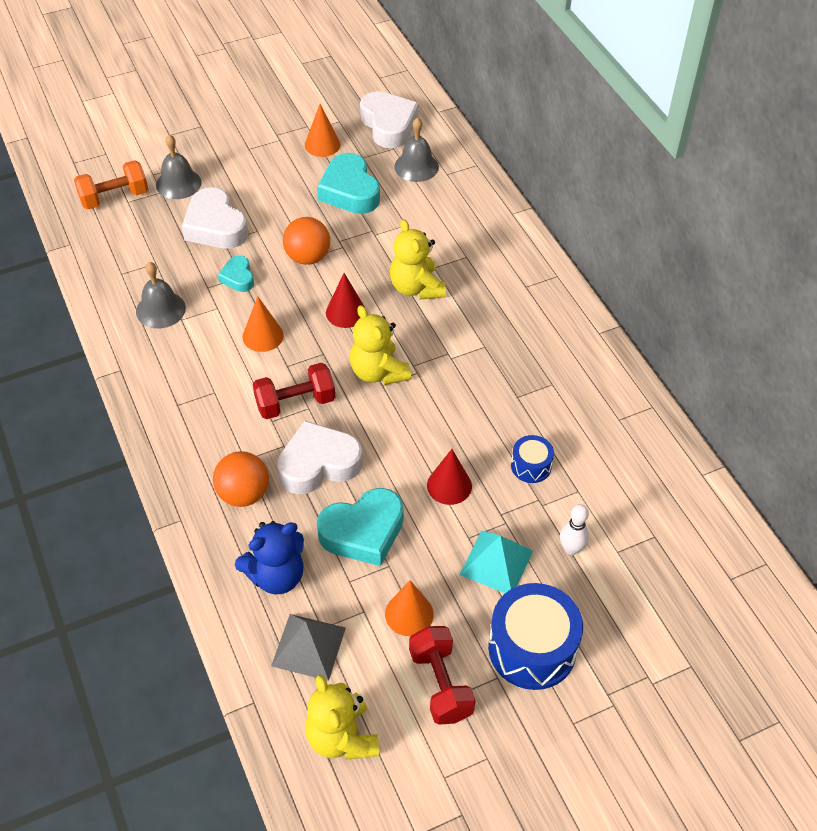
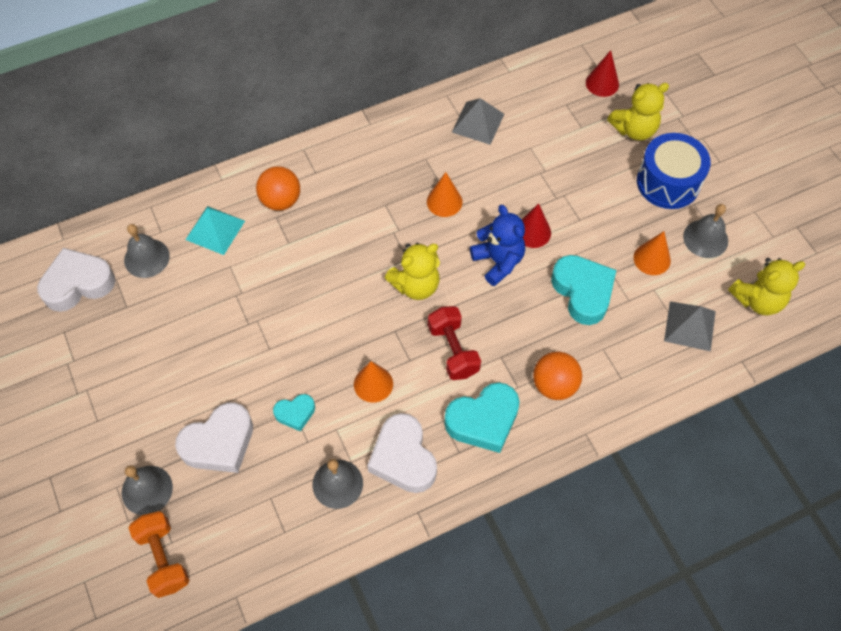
camera: 90 degrees left, 10 degrees up
blue teddy bear [235,521,304,595] -> blue teddy bear moved to [470,205,525,286]
white heart [277,421,363,494] -> white heart moved to [367,413,437,493]
orange ball [283,217,330,265] -> orange ball moved to [256,166,300,211]
orange cone [305,104,340,157] -> orange cone moved to [427,172,462,217]
turquoise heart [317,153,380,214] -> turquoise heart moved to [444,382,520,453]
red cone [326,273,365,328] -> red cone moved to [586,50,619,97]
yellow teddy bear [390,219,446,299] -> yellow teddy bear moved to [607,83,669,141]
red dumbbell [409,626,476,725] -> grey bell [683,204,728,258]
turquoise pyramid [459,530,533,593] -> turquoise pyramid moved to [185,206,245,255]
blue drum [511,435,554,483] -> none
white bowling pin [560,504,589,555] -> none
none -> grey pyramid [452,98,504,145]

